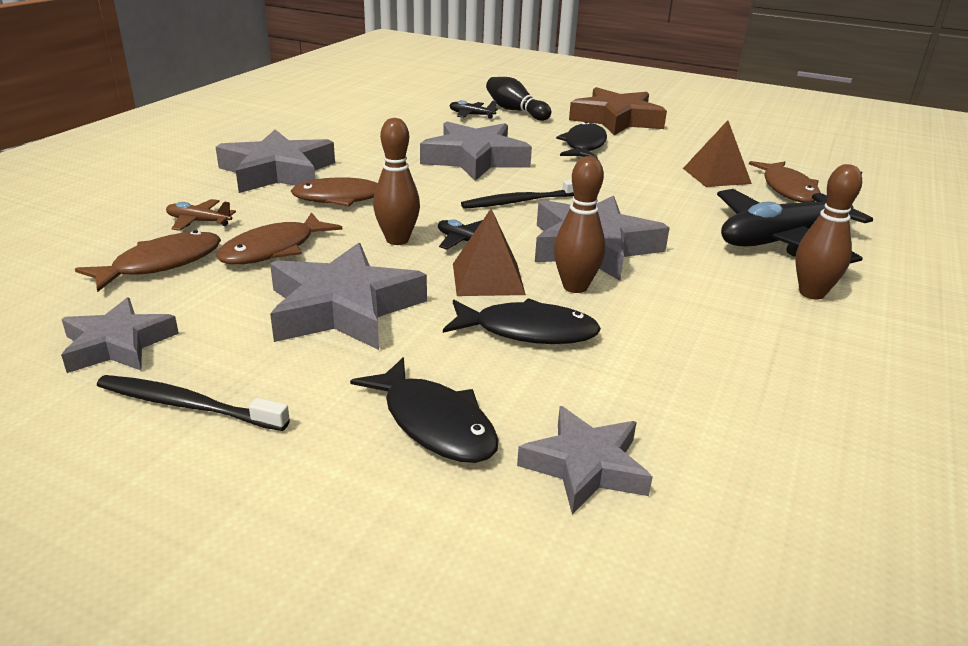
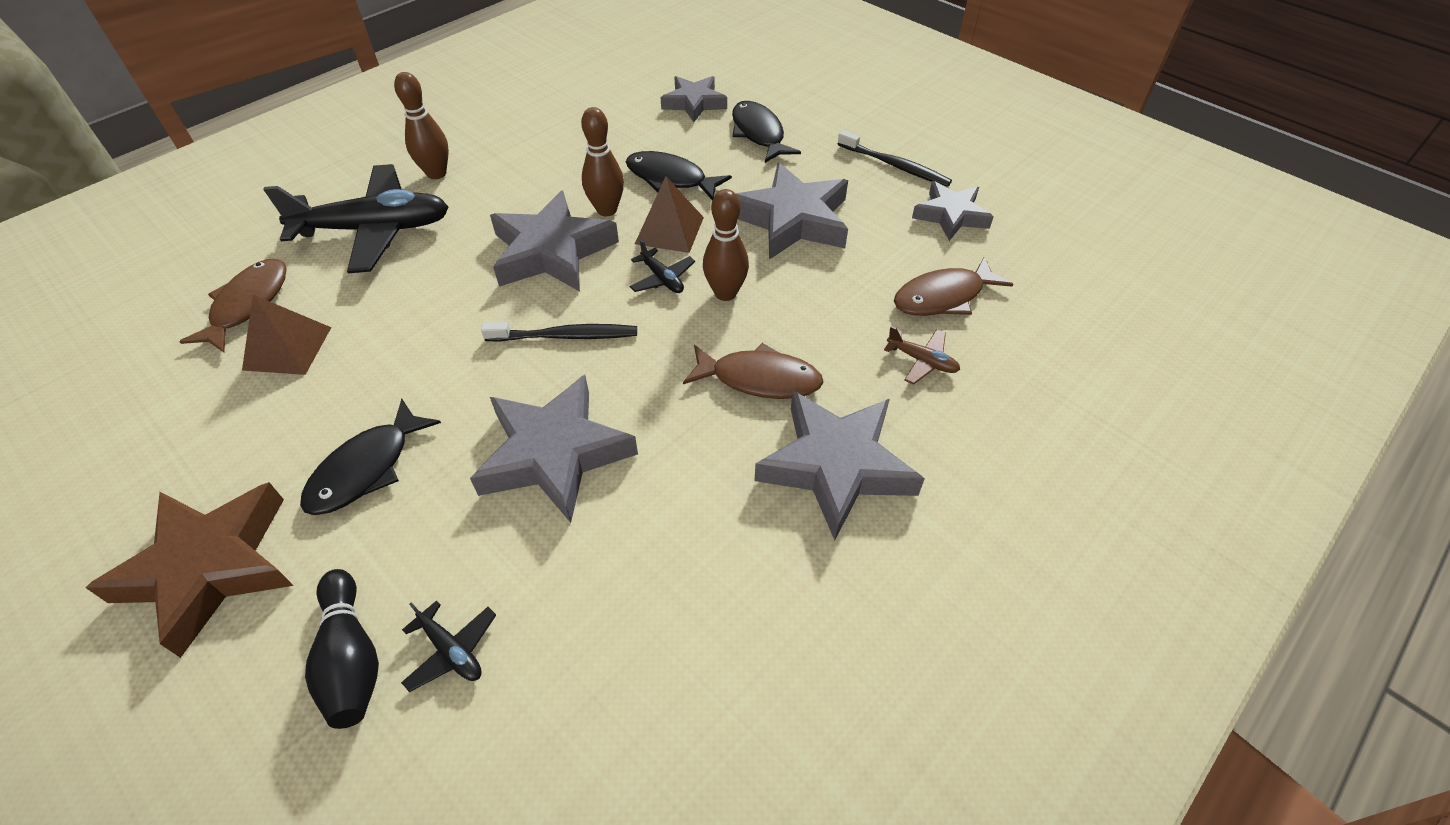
camera: 160 degrees left, 20 degrees up
brown fish [216,212,342,264] -> none

